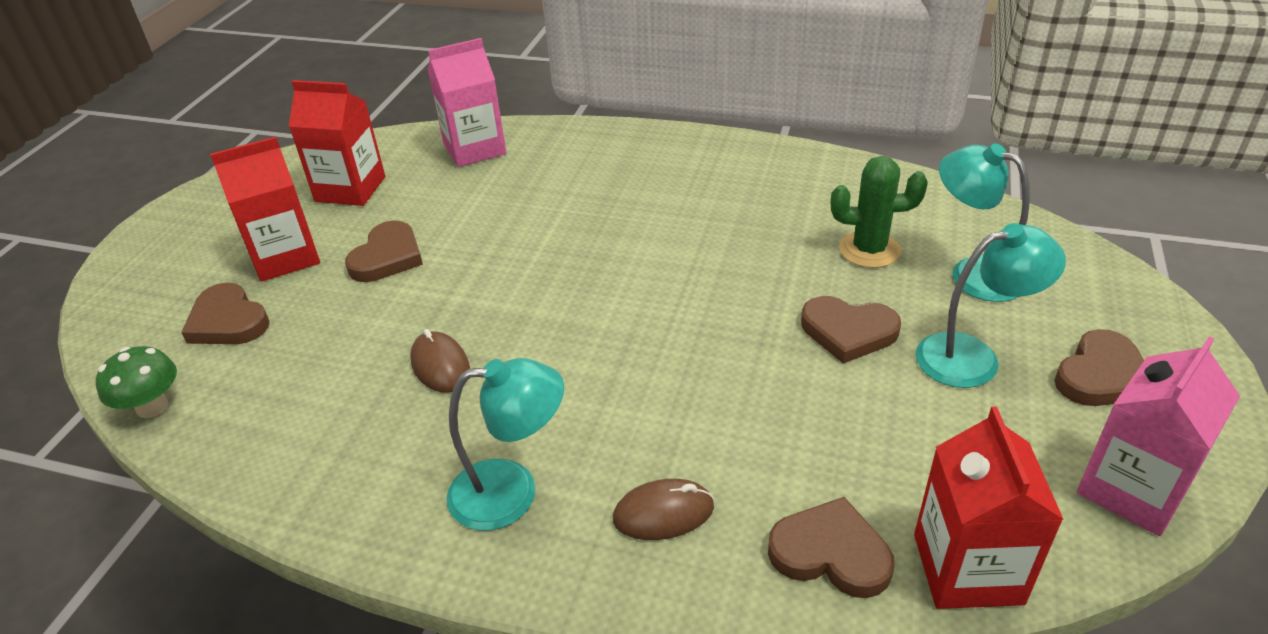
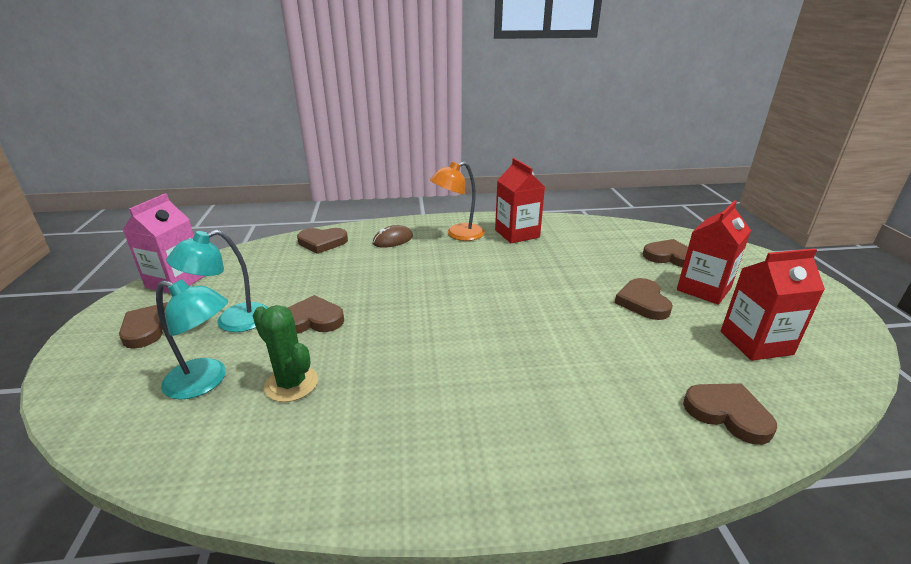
camera: 155 degrees right, 10 degrees down
green mushroom [96,346,177,418] -> none
brown mouse [410,329,470,393] -> none
pink carton [428,38,506,167] -> brown heart [683,383,777,445]
turquoise lamp [446,358,564,531] -> orange lamp [430,162,485,241]
green cactus [831,156,928,268] -> green cactus turned 60 degrees clockwise [253,305,318,402]
red carton [914,406,1064,609] -> red carton moved to [495,158,545,243]

